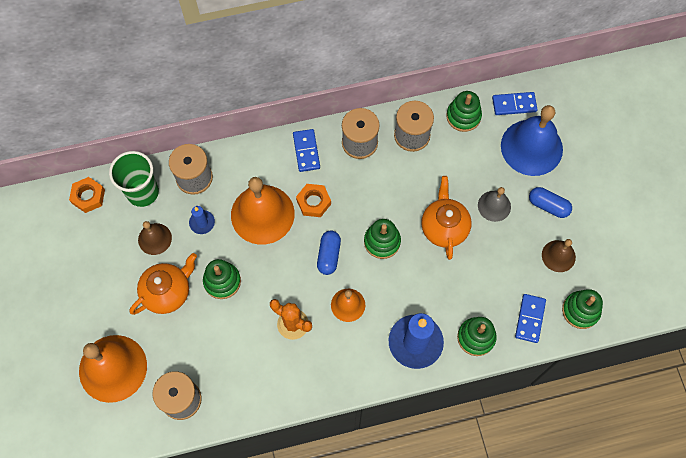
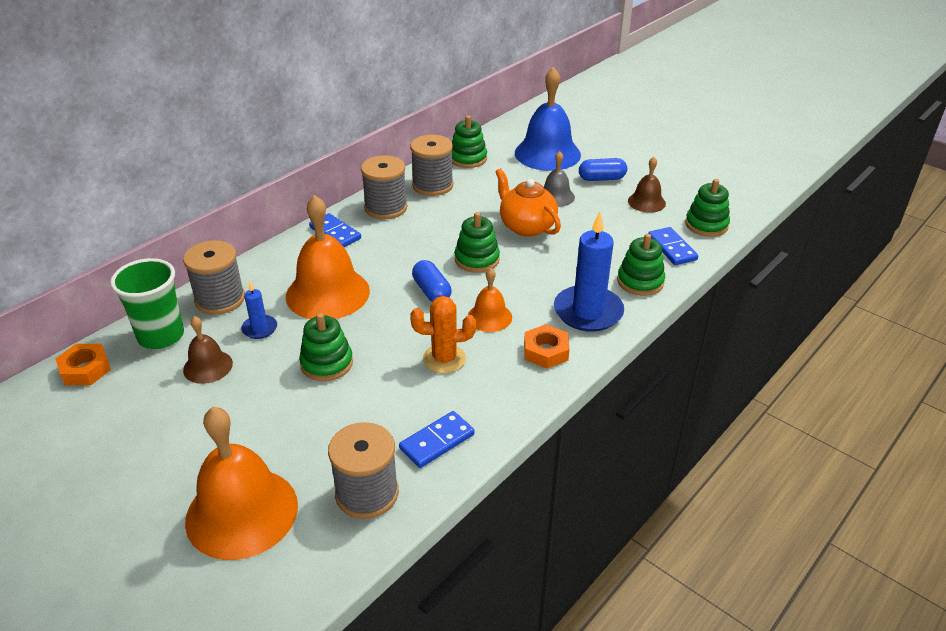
camera: 35 degrees left, 30 degrees down
orange teapot [130,253,197,315] -> none
orange nut [296,184,331,217] -> orange nut moved to [524,324,570,369]
blue domino [492,92,538,115] -> blue domino moved to [399,411,475,468]

